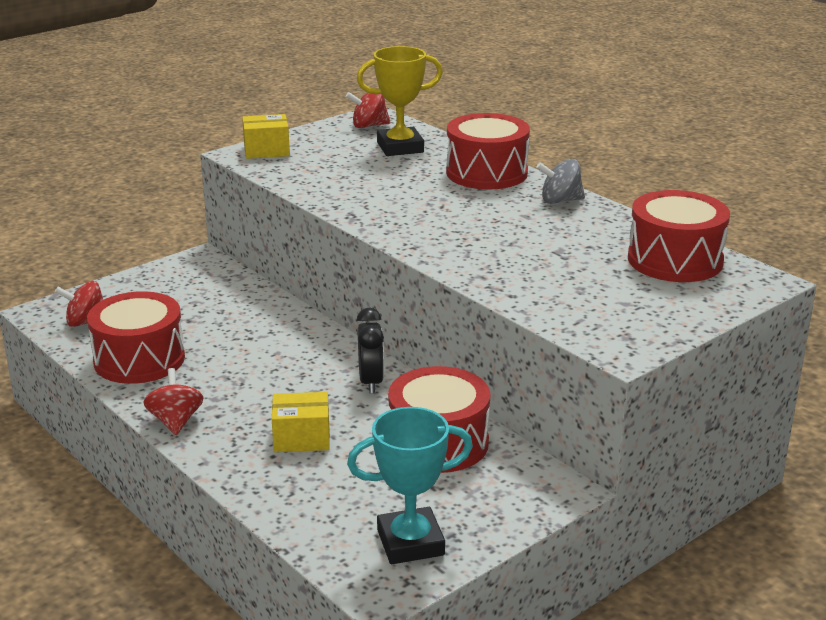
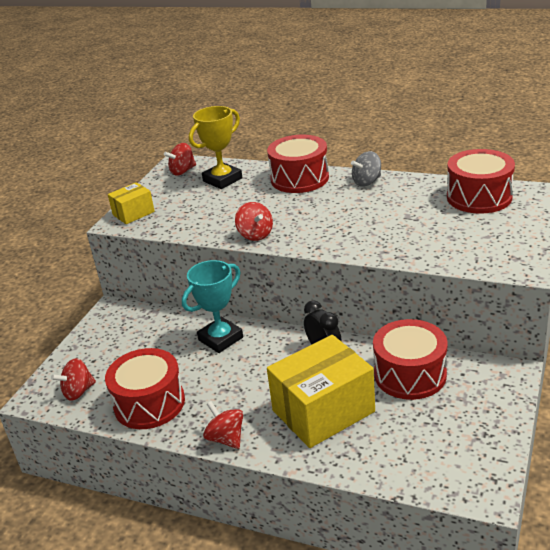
camera: 25 degrees left, 5 degrees up
yellow box [272,392,330,452] -> yellow box [267,335,375,448], size x1.95
turquoise trophy [347,407,473,564] -> turquoise trophy moved to [182,260,243,353]
none -> red spinning top [235,202,273,241]

